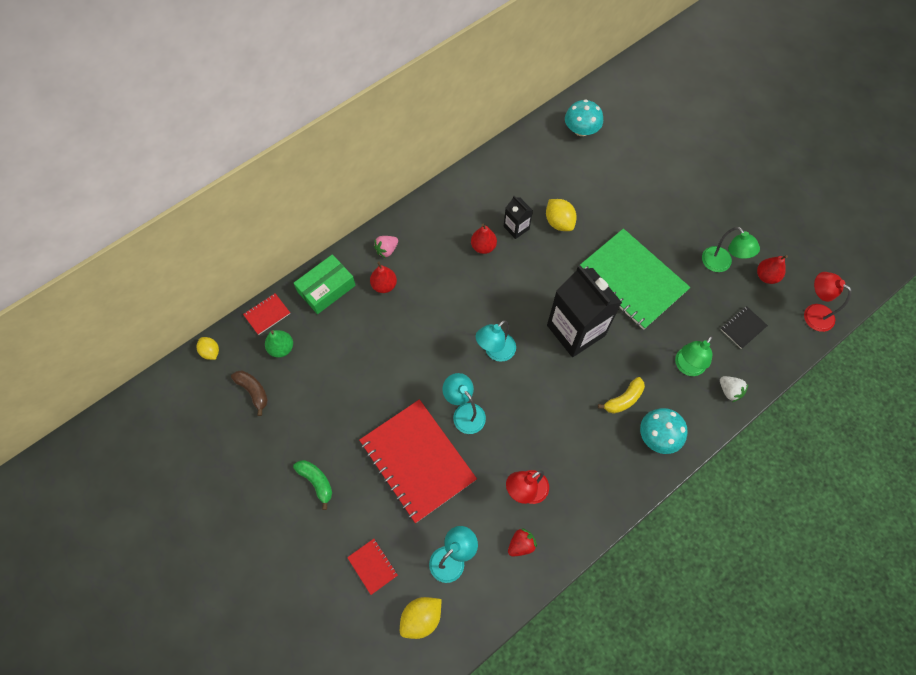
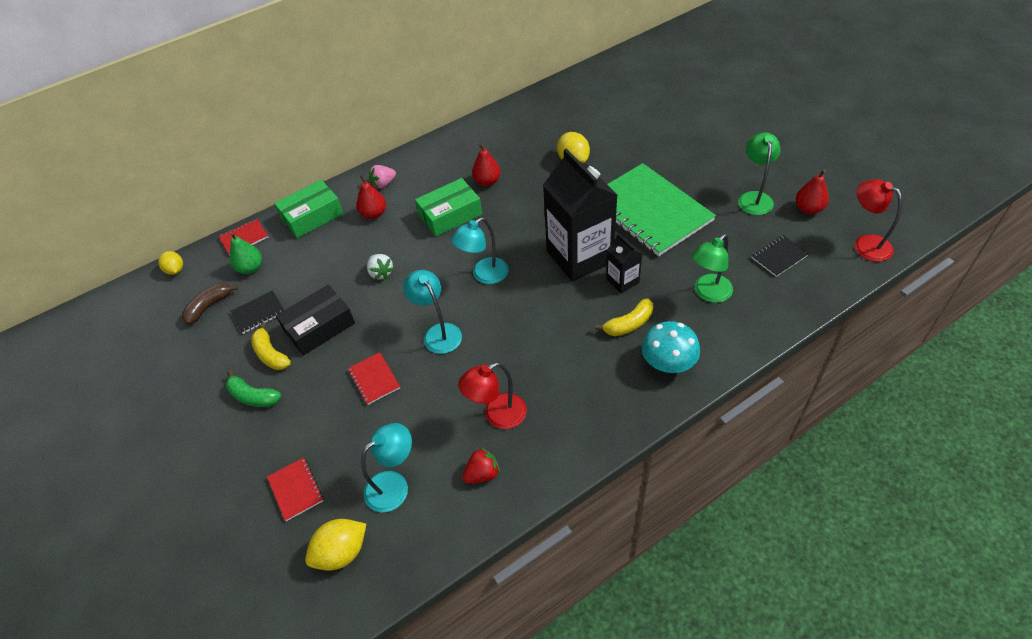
camera: 10 degrees right, 15 degrees down
brown banana [231,371,268,416] -> brown banana turned 105 degrees counterclockwise [182,283,238,325]
green banana [293,460,332,510] -> green banana turned 150 degrees clockwise [226,370,281,407]
red notebook [359,399,477,523] -> red notebook [348,352,400,405], size x0.41
black carton [504,196,533,239] -> black carton moved to [606,233,642,293]
turquoise mushroom [565,99,603,136] -> none
green lamp [702,227,760,272] -> green lamp turned 150 degrees counterclockwise [738,132,781,215]
white strawberry [720,376,748,402] -> white strawberry moved to [367,254,394,280]
none -> black notebook [231,290,284,334]
none -> yellow banana [251,322,291,370]
none -> black box [276,285,355,356]
none -> green box [415,178,482,237]

